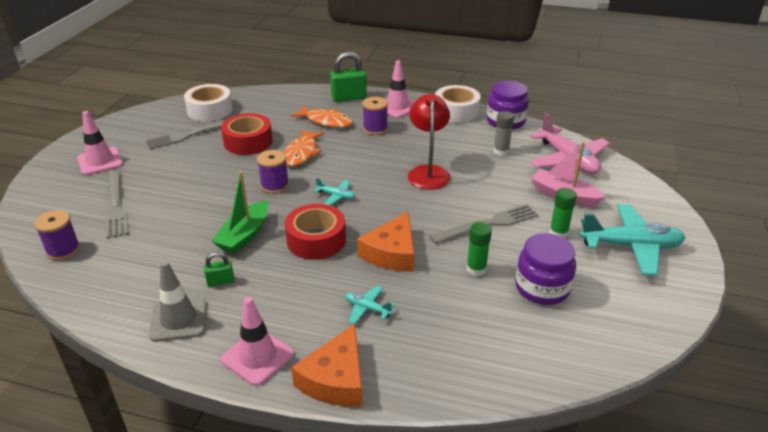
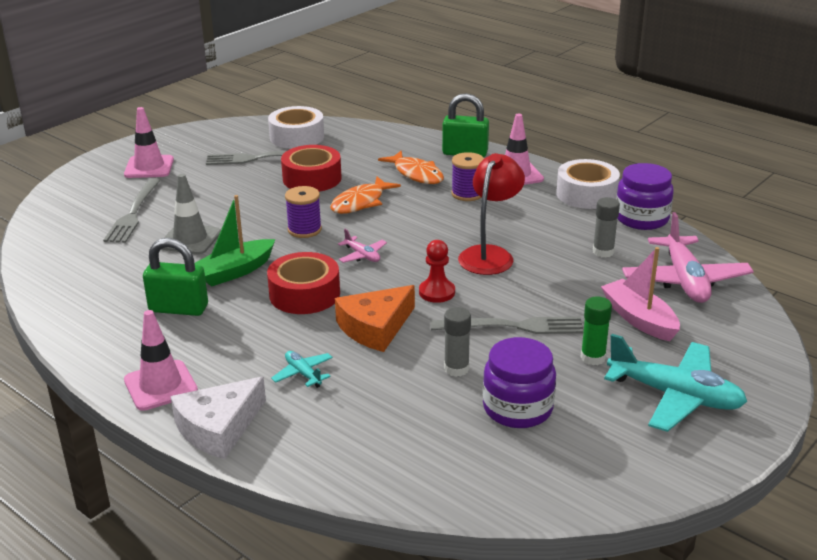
camera: 25 degrees right, 5 degrees down
purple spool [34,210,80,260] -> none
grey traffic cone [149,261,207,342] -> grey traffic cone moved to [161,174,221,255]
green padlock [204,252,234,287] -> green padlock [143,238,208,316], size x1.88
orange cheese [291,324,363,407] -> white cheese [170,377,266,459]
turquoise plane [314,178,355,205] -> pink plane [338,229,387,263]
green glue stick [466,222,492,276] -> grey glue stick [444,307,471,377]
none -> red pawn [419,240,455,303]

